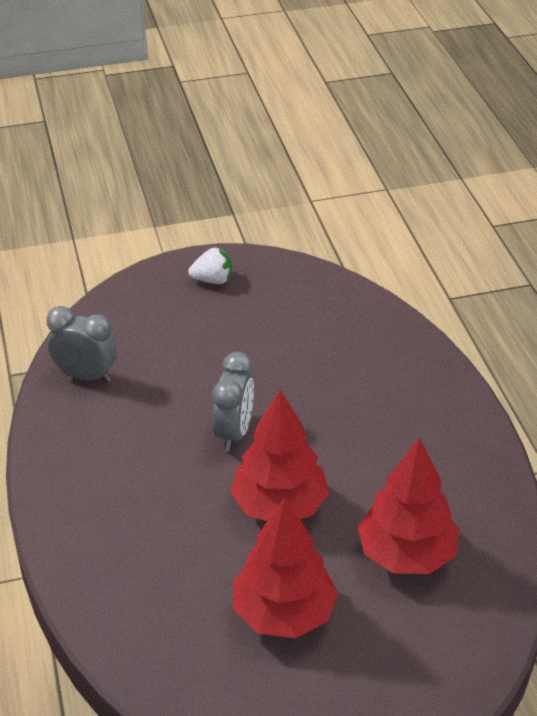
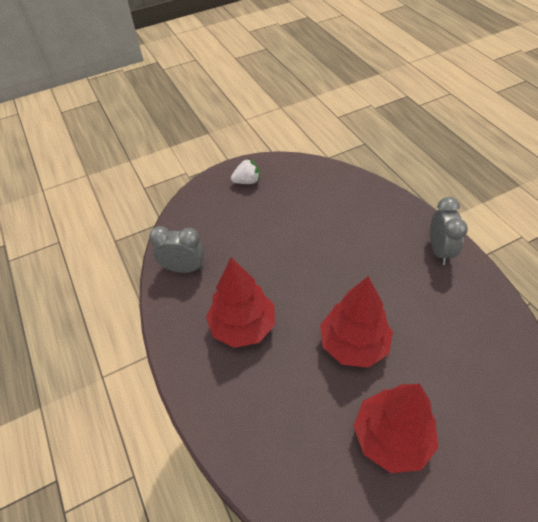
camera: 10 degrees left, 10 degrees up
grey clock [212,352,254,451] -> grey clock moved to [430,197,468,265]
red tree [358,437,459,574] -> red tree moved to [206,257,275,348]

